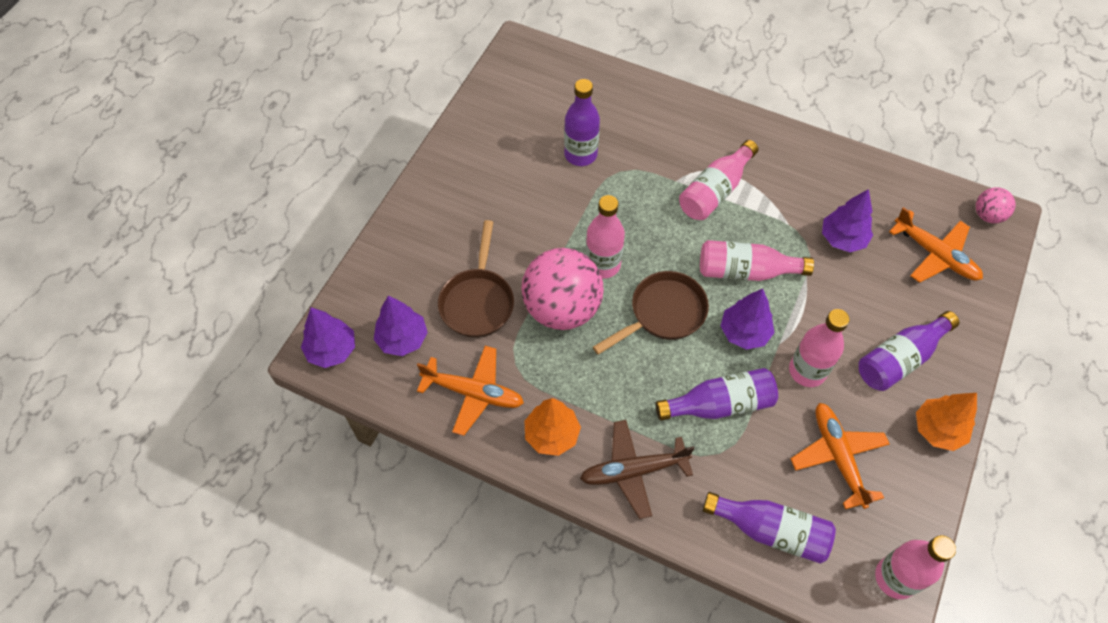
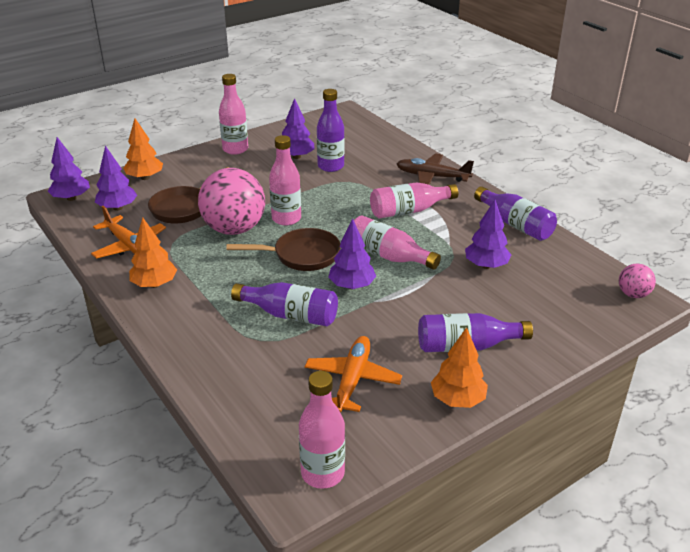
camera: 30 degrees right, 25 degrees down
brown plane [580,420,695,519] -> brown plane moved to [397,153,474,185]
purple bottle [703,492,836,564] -> purple bottle moved to [474,186,557,241]
pink bottle [789,309,850,387] -> pink bottle moved to [219,74,248,155]
orange plane [889,207,983,283] -> none
none -> orange tree [123,118,163,180]
none -> purple tree [282,98,315,159]

